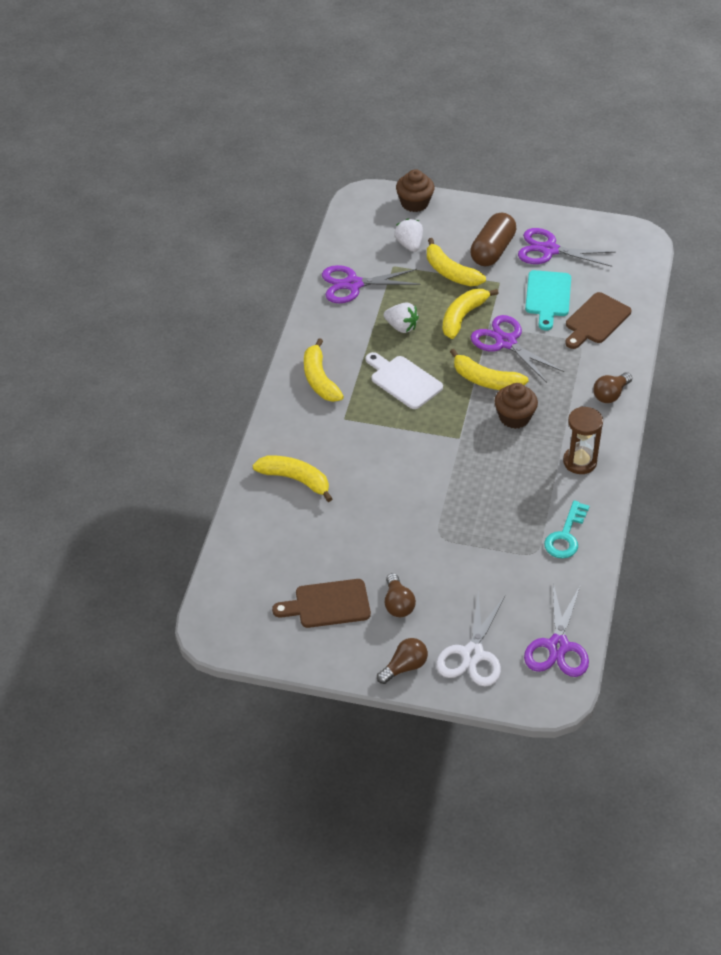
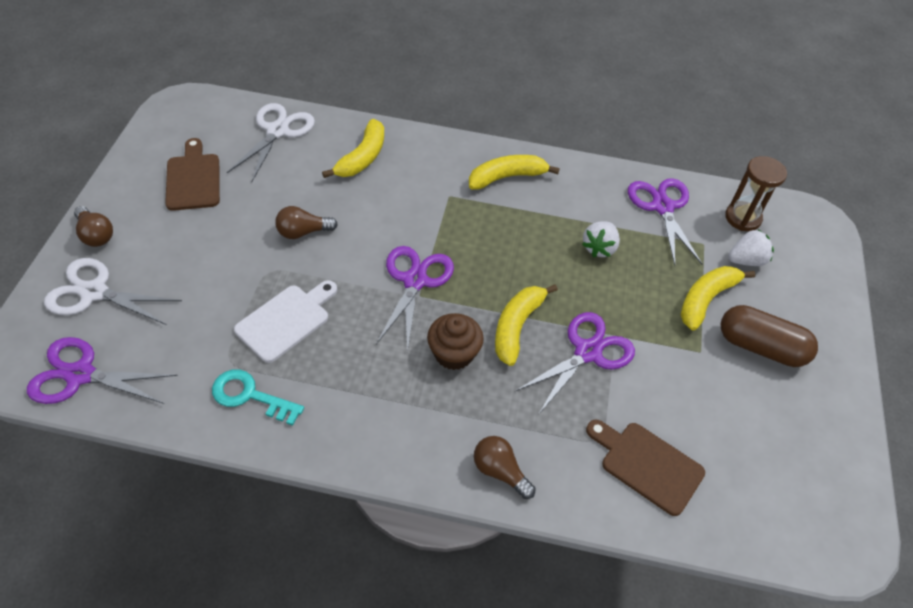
camera: 85 degrees right, 5 degrees up
white cutting board [366,352,443,409] -> white cutting board moved to [234,280,337,363]
brown light bulb [385,573,416,617] -> brown light bulb moved to [275,206,338,239]
brown cupcake [396,169,435,212] -> none
yellow banana [442,289,499,339] -> none
purple scissors [518,228,616,267] -> purple scissors moved to [376,246,454,352]
turquoise cutting board [525,270,571,330] -> none
brown hourglass [563,407,603,474] -> brown hourglass moved to [725,156,787,231]
none -> white scissors [227,103,315,181]

